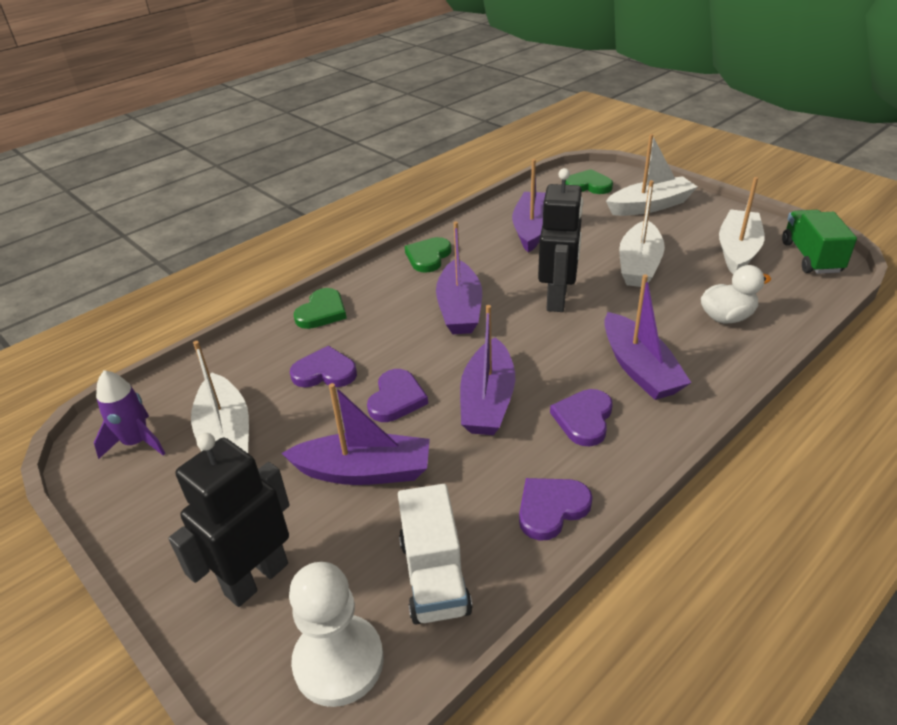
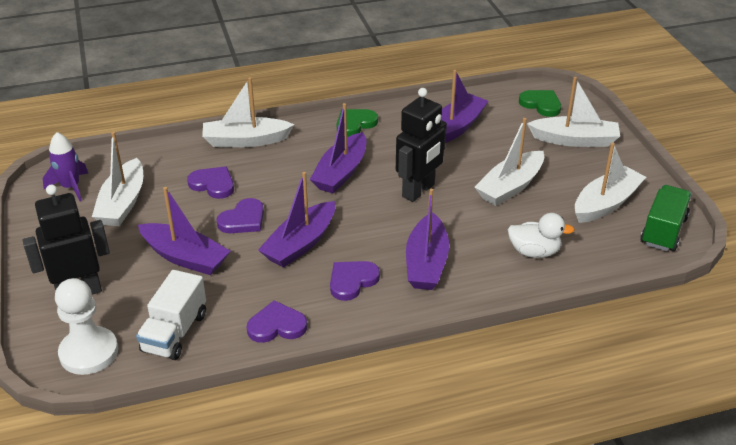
camera: 25 degrees right, 0 degrees up
green heart [294,288,347,329] -> white boat [202,77,295,147]

